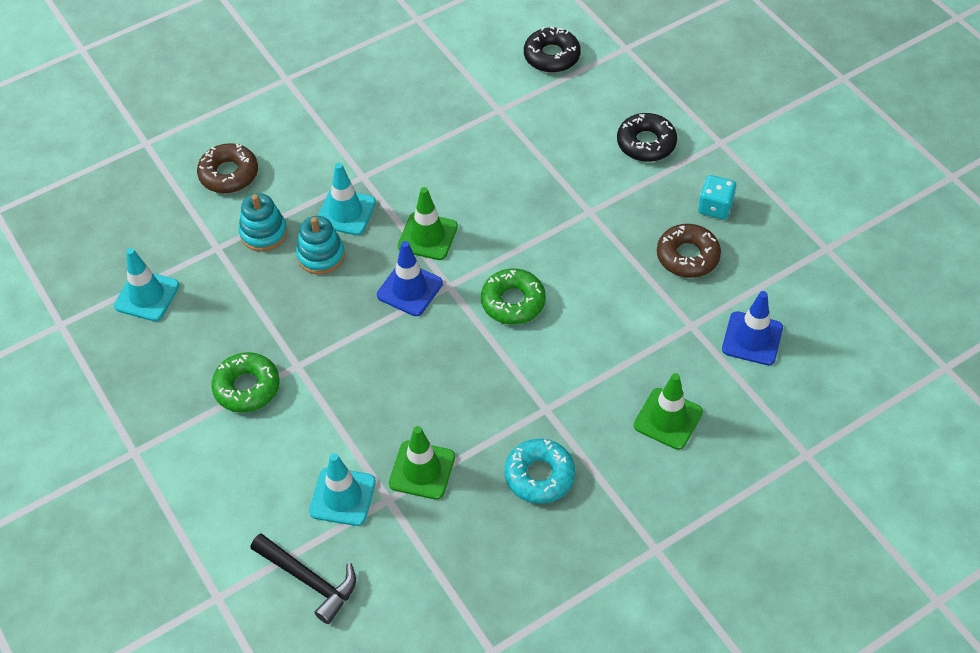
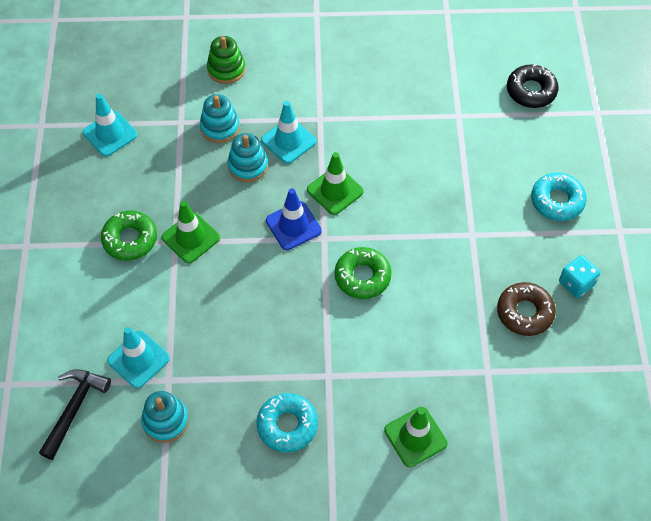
camera: 30 degrees right, 5 degrees up
brown donut [197,143,258,193] -> green stacking toy [207,36,246,84]
black hammer [250,533,356,624] -> black hammer turned 135 degrees counterclockwise [39,369,111,460]
green traffic cone [389,426,455,500] -> green traffic cone moved to [162,201,220,263]
black donut [617,113,677,162] -> turquoise donut [531,173,587,221]
blue traffic cone [722,291,783,365] -> none
none -> turquoise stacking toy [141,391,189,443]

